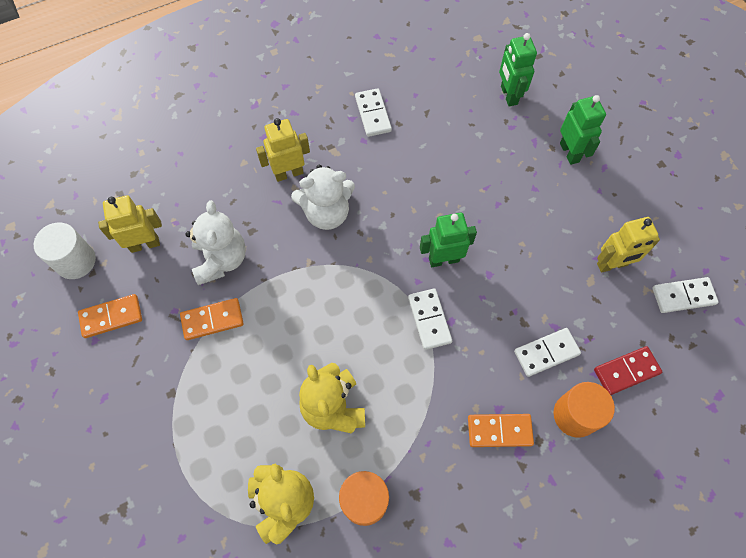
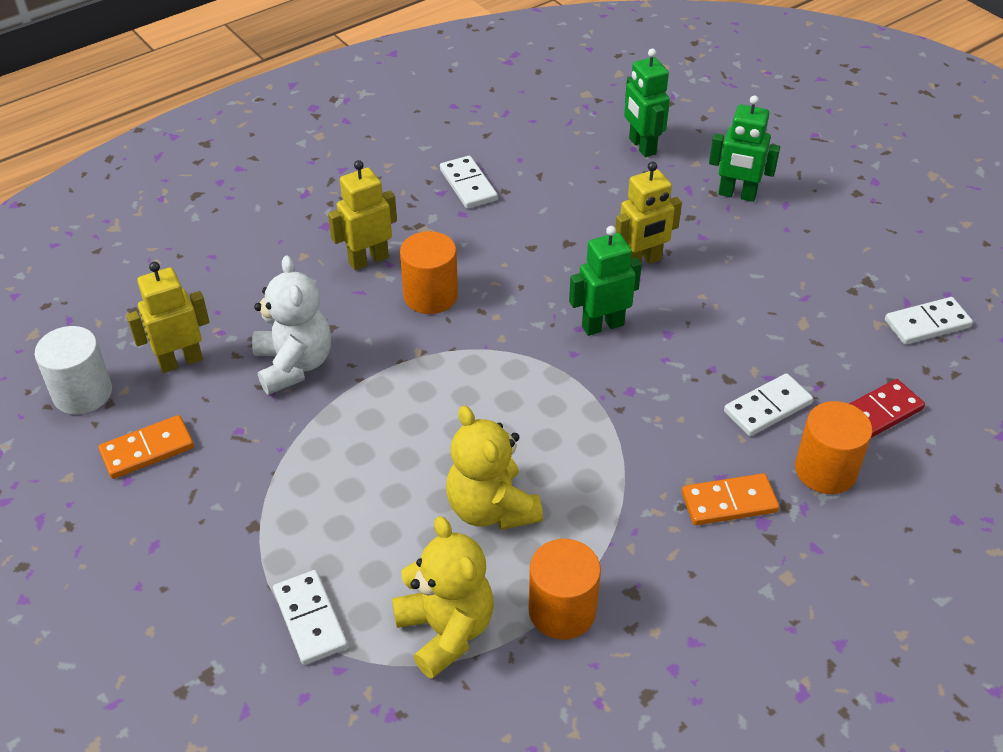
camera: 10 degrees left, 20 degrees down
orange domino [180,298,244,340] -> none
white teddy bear [291,165,355,230] -> orange cylinder [400,231,458,314]
white domino [408,288,452,350] -> white domino moved to [273,570,348,665]
green robot [560,95,606,165] -> green robot turned 135 degrees clockwise [709,96,780,202]
yellow robot [597,217,660,273] -> yellow robot moved to [615,162,682,264]

